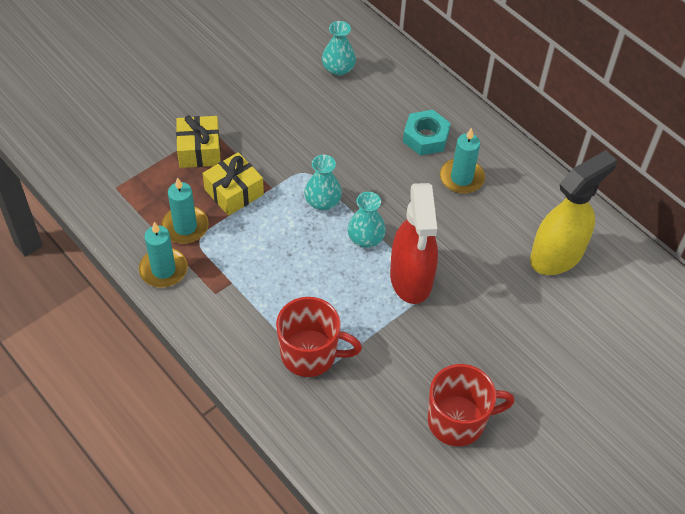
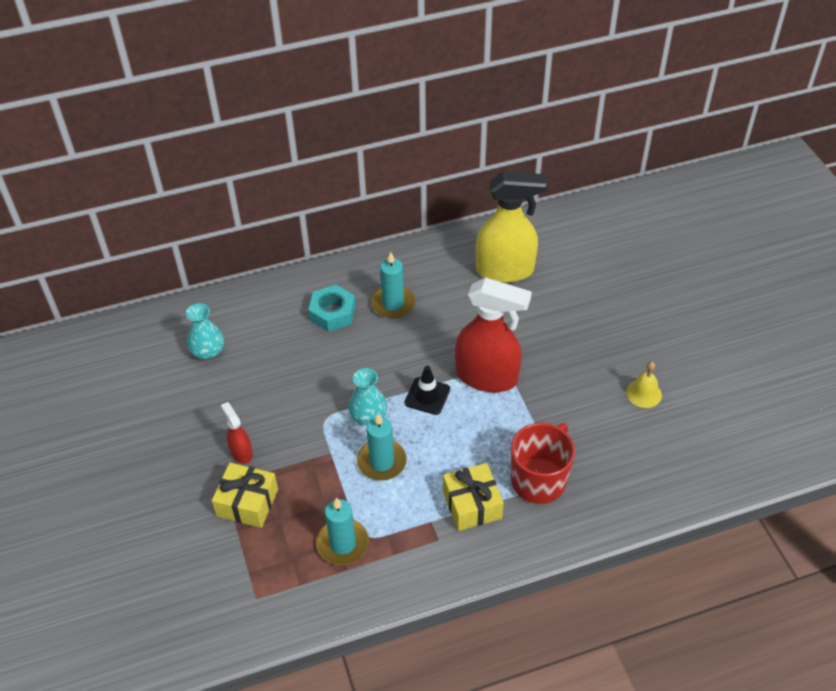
camera: 65 degrees left, 5 degrees down
turquoise candle [139,222,188,288] -> turquoise candle moved to [357,413,407,481]
yellow gift [203,152,264,216] -> yellow gift moved to [443,463,504,531]
turquoise vase [348,192,386,248] -> black traffic cone [405,366,450,415]
red mug [428,364,515,446] -> yellow bell [626,361,662,408]
yellow spray bottle [530,150,617,275] -> yellow spray bottle turned 105 degrees clockwise [475,171,547,283]
none -> red spray bottle [221,402,253,464]

